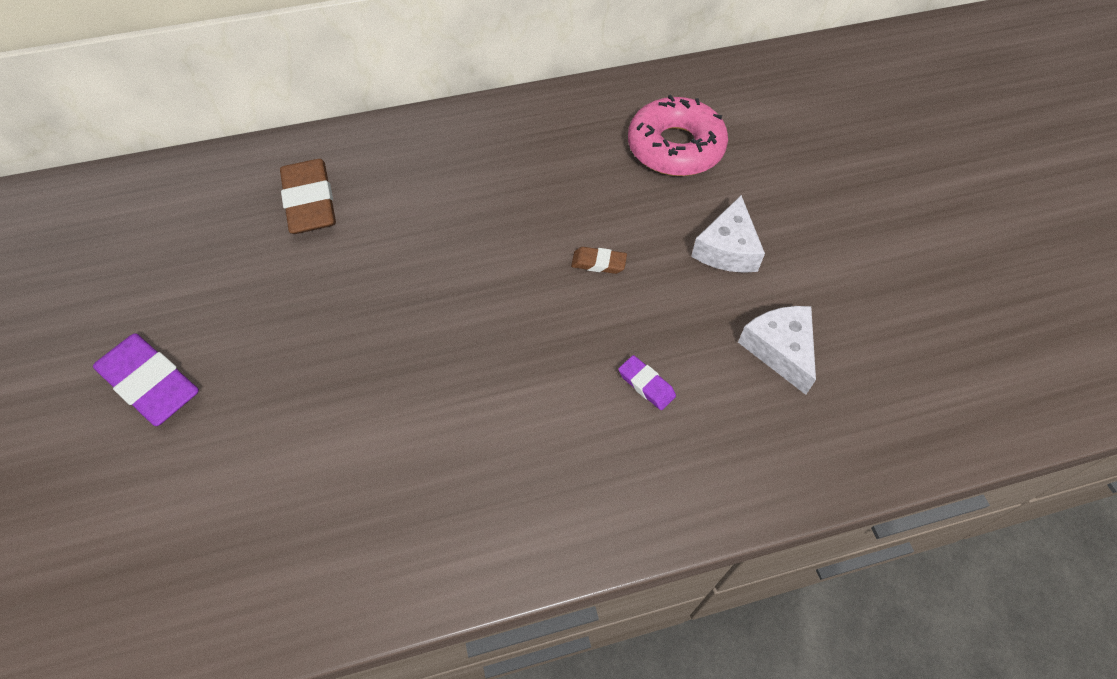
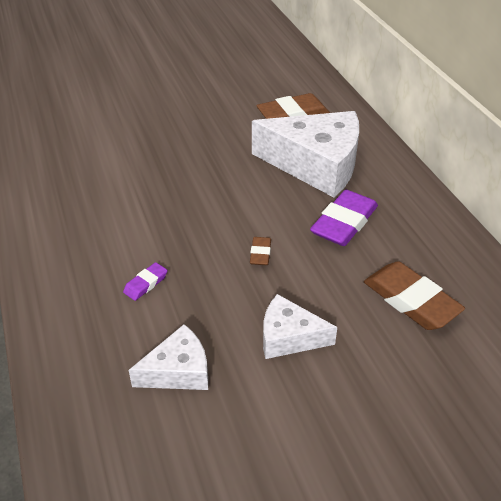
camera: 85 degrees right, 15 degrees down
purple eraser [93,333,199,426] -> purple eraser moved to [310,190,378,246]
pink donut [628,95,728,176] -> brown eraser [364,261,465,330]
none -> white cheese [252,111,359,197]

